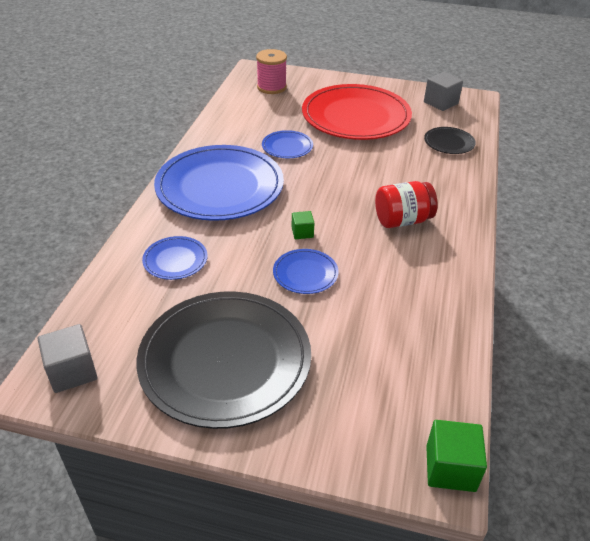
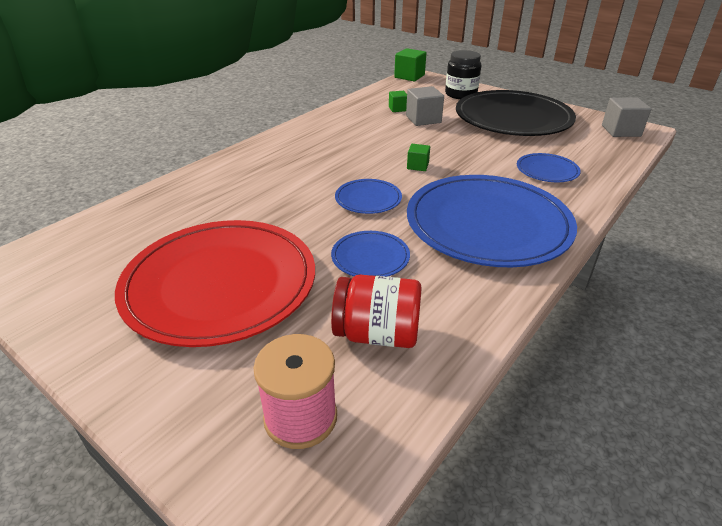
camera: 155 degrees left, 5 degrees down
blue plate [273,249,338,294] -> blue plate moved to [335,179,402,214]
red jar [375,181,438,228] -> red jar moved to [331,275,422,348]
grey cube [424,72,463,111] -> grey cube moved to [406,86,444,126]
black plate [424,127,476,154] -> none
none -> green cube [389,91,407,112]
none -> black jar [445,50,481,99]

